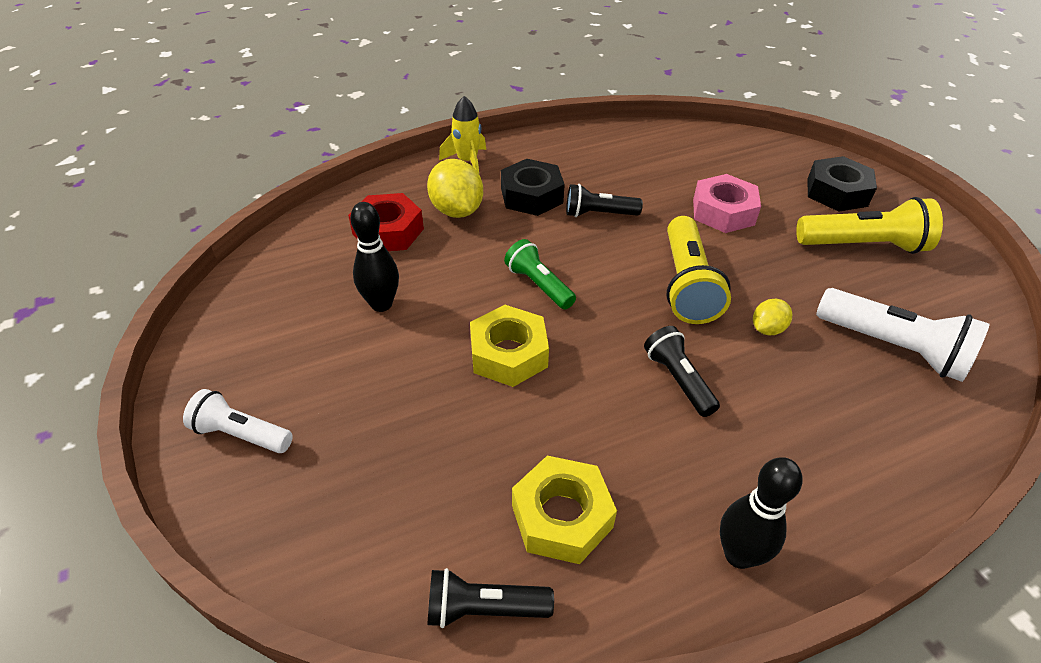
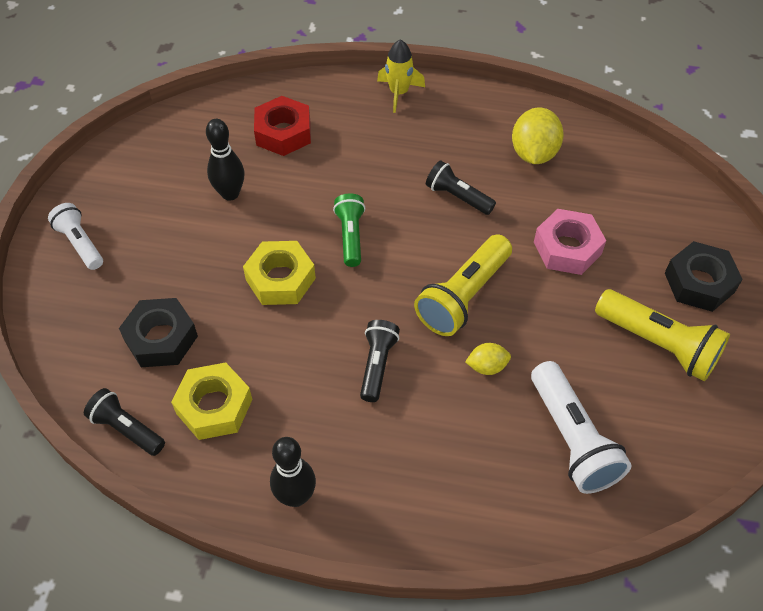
camera: 35 degrees right, 10 degrees up
yellow lemon [427,159,483,218] -> yellow lemon moved to [512,107,564,164]
black nut [501,159,565,216] -> black nut moved to [119,298,198,367]

